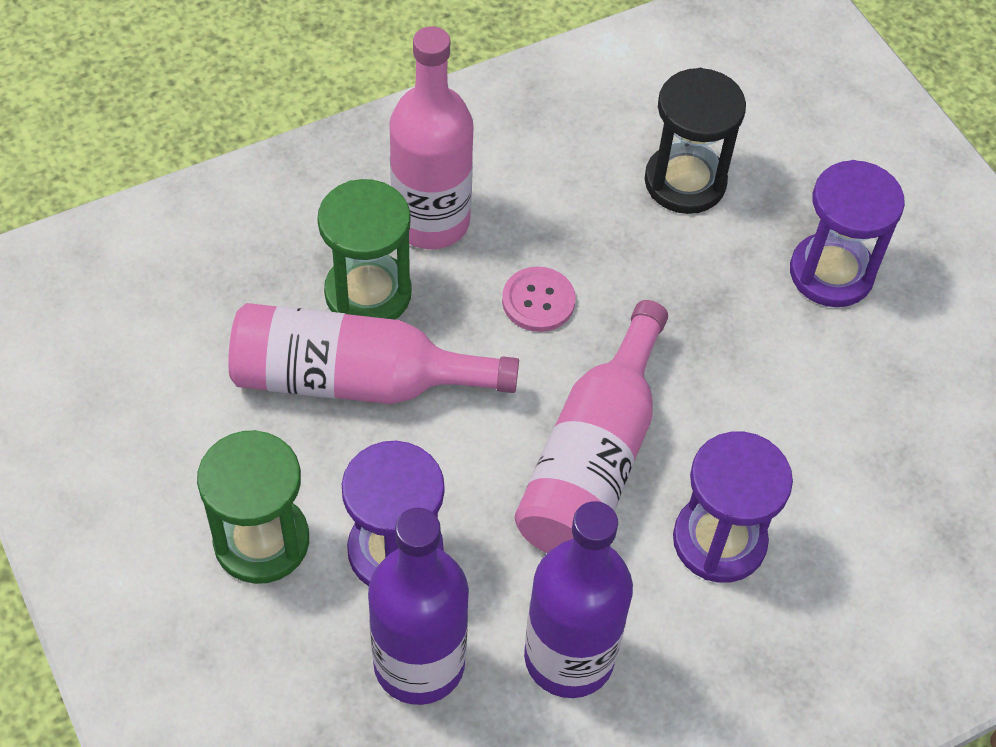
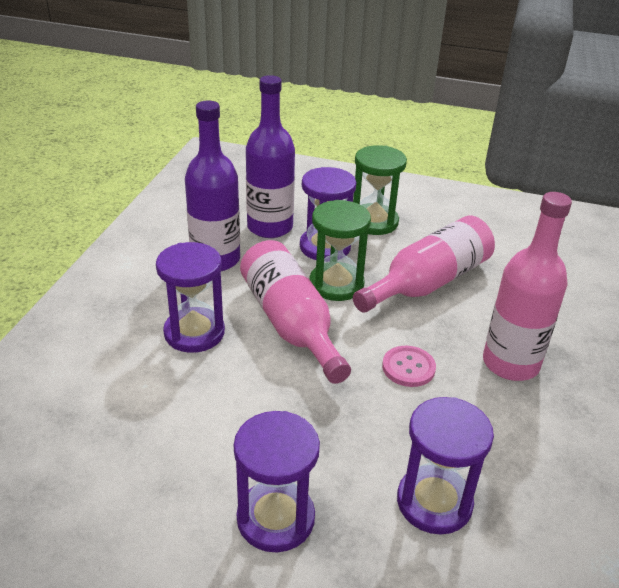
camera: 135 degrees right, 20 degrees down
green hourglass [317,179,412,320] -> green hourglass moved to [310,200,371,301]
black hourglass [645,68,746,214] -> purple hourglass [397,397,494,535]

